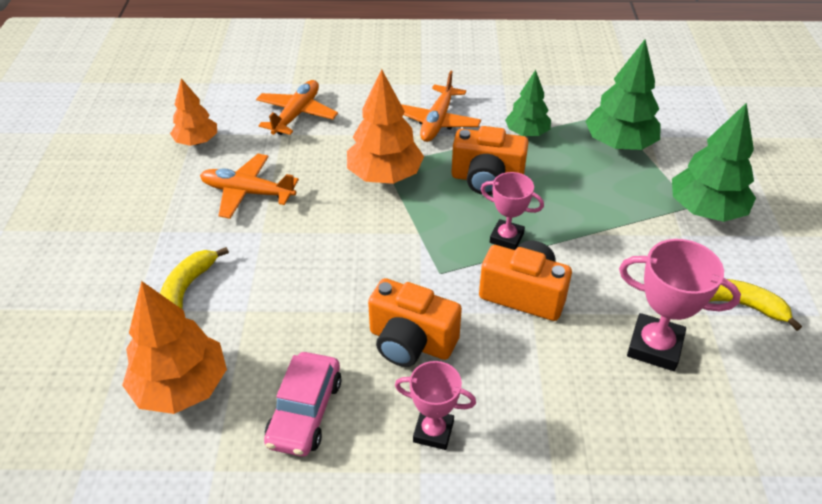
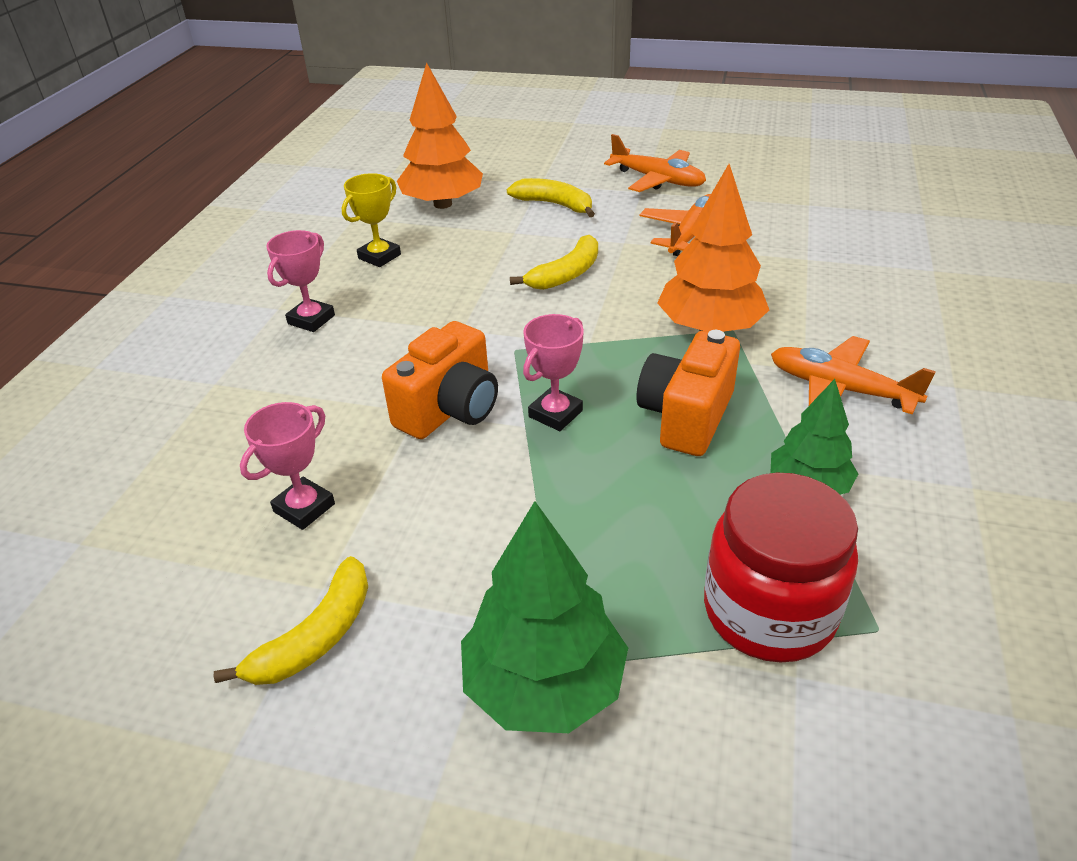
camera: 105 degrees right, 5 degrees down
orange tree [170,78,217,146] -> none
orange plane [256,80,338,135] -> orange plane moved to [604,134,706,192]
pink car [264,352,342,457] -> yellow trophy [342,173,401,267]
orange camera [368,278,462,367] -> none
green tree [585,40,661,150] -> red jar [704,473,858,663]
pink trophy [619,239,741,371] -> pink trophy [240,402,335,530], size x0.66
none -> yellow banana [510,235,598,290]

